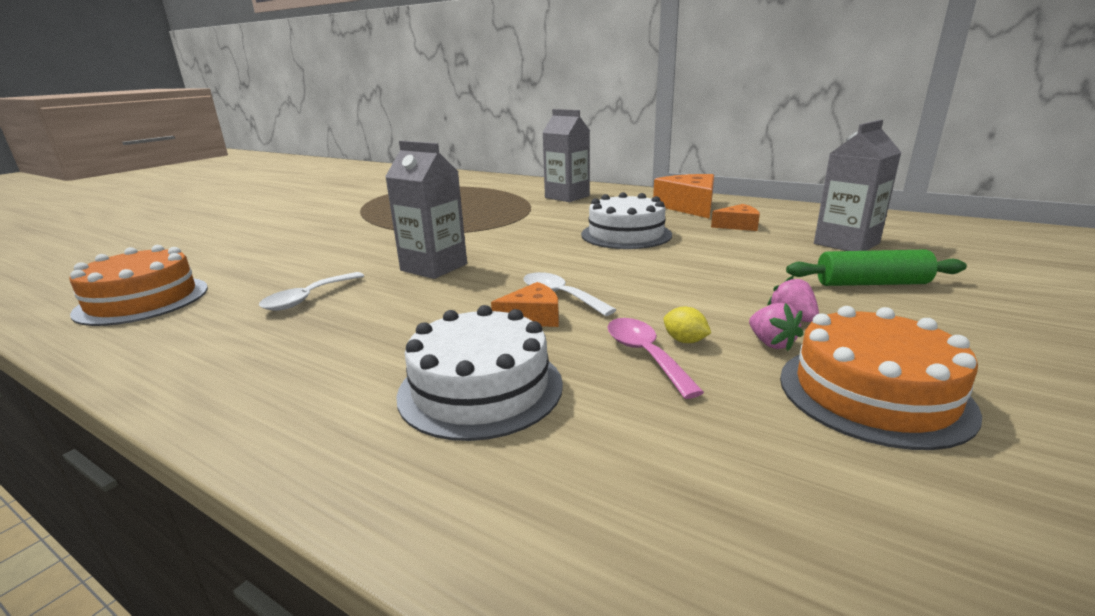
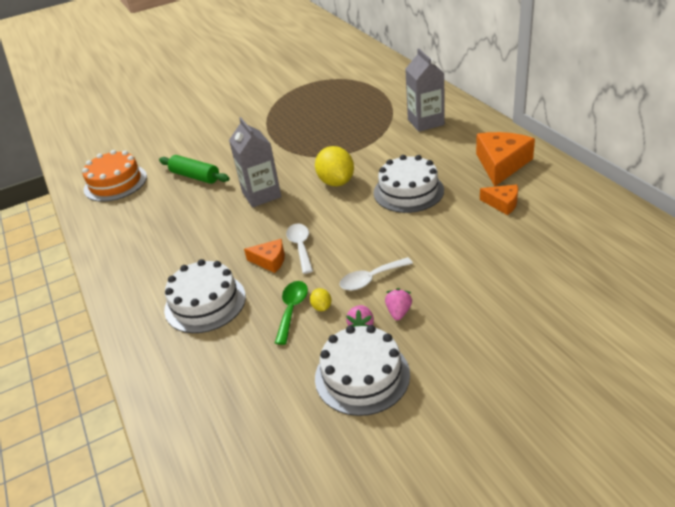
camera: 35 degrees right, 15 degrees up
white spoon [259,272,364,311] -> white spoon moved to [339,257,413,291]
pink spoon [608,318,704,399] -> green spoon [275,281,308,345]
orange cake [780,306,982,450] -> white cake [315,325,410,416]
green rolling pin [786,249,967,286] -> green rolling pin moved to [159,155,229,184]
grey carton [814,120,902,251] -> none
none -> yellow lemon [315,146,354,186]

